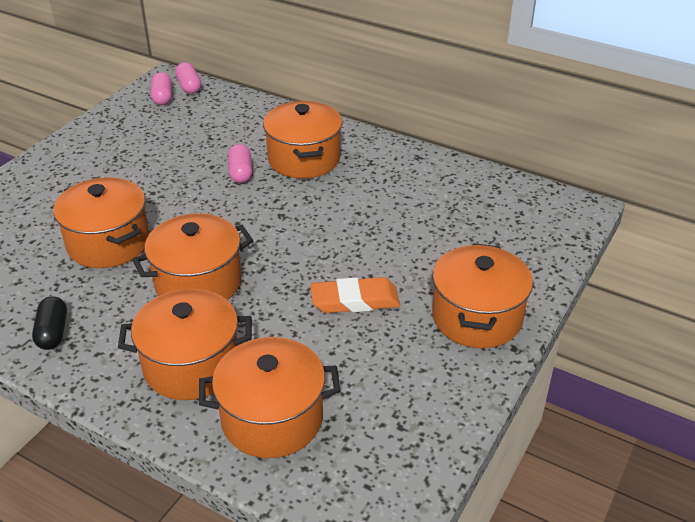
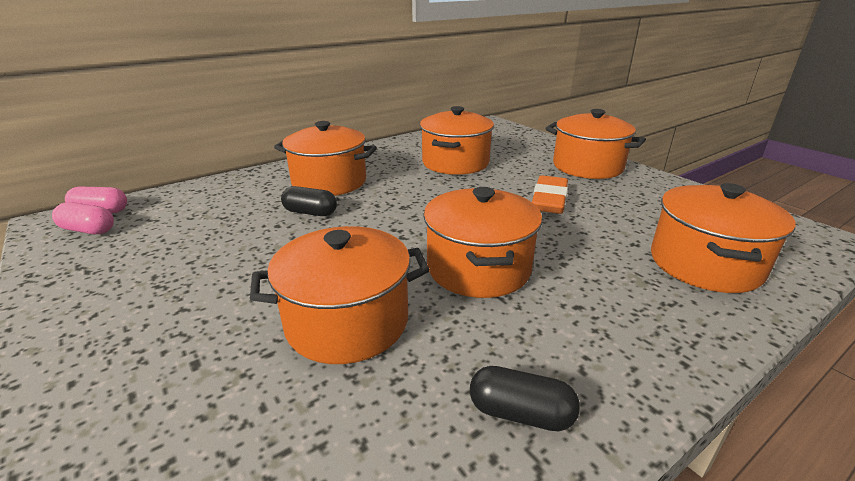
camera: 65 degrees left, 10 degrees down
orange pot [118,289,252,400] -> orange pot moved to [420,106,494,175]
pink capsule [228,144,252,183] -> black capsule [281,186,337,216]

